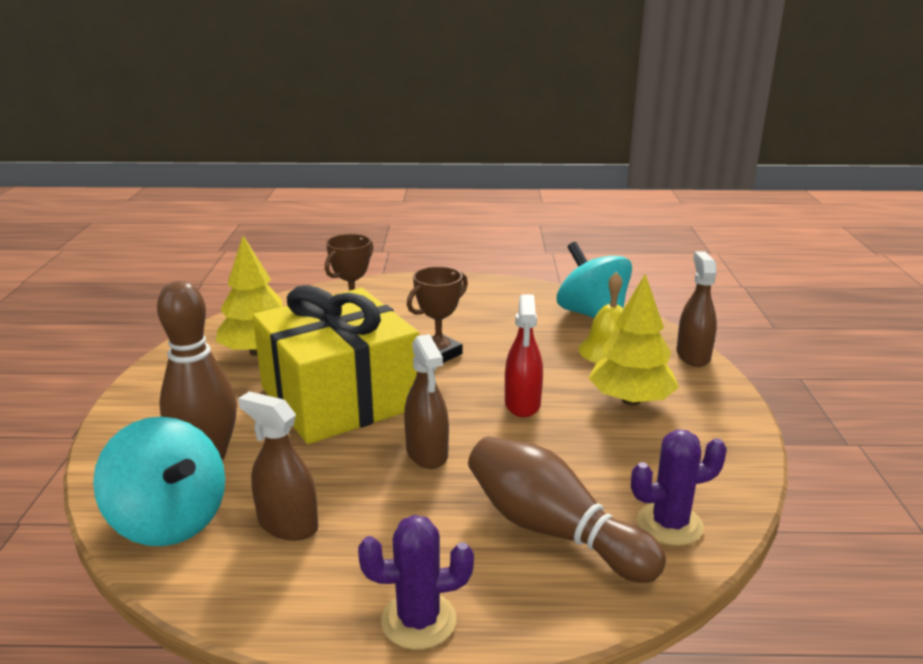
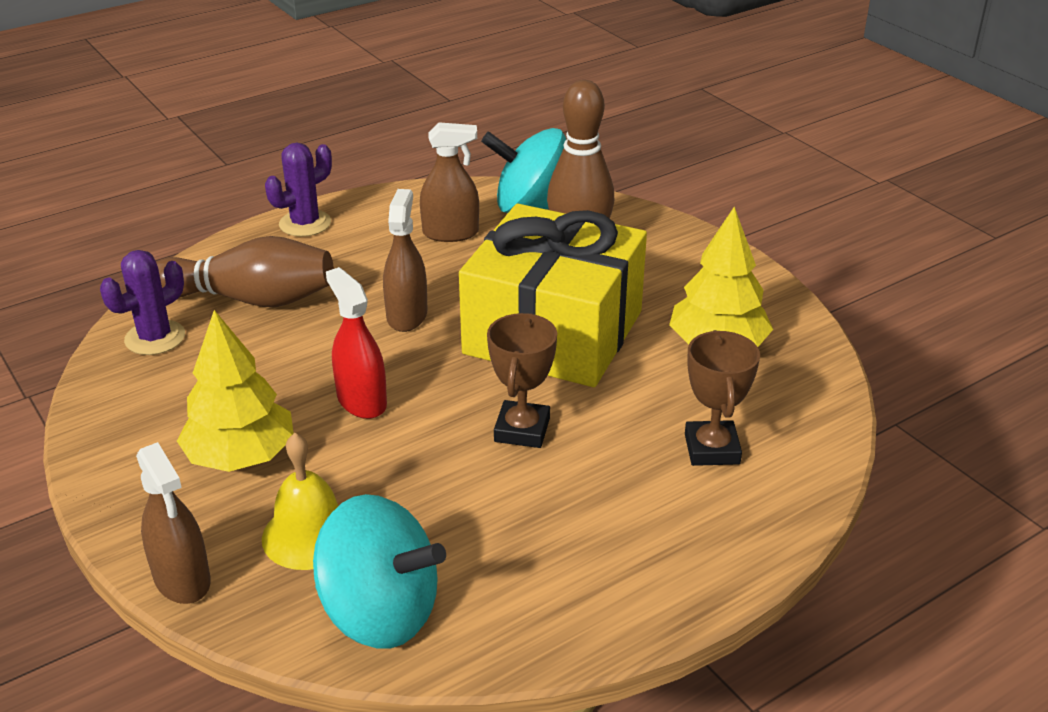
camera: 145 degrees right, 10 degrees up
brown spray bottle [404,334,449,469] -> brown spray bottle turned 60 degrees clockwise [383,189,428,332]

